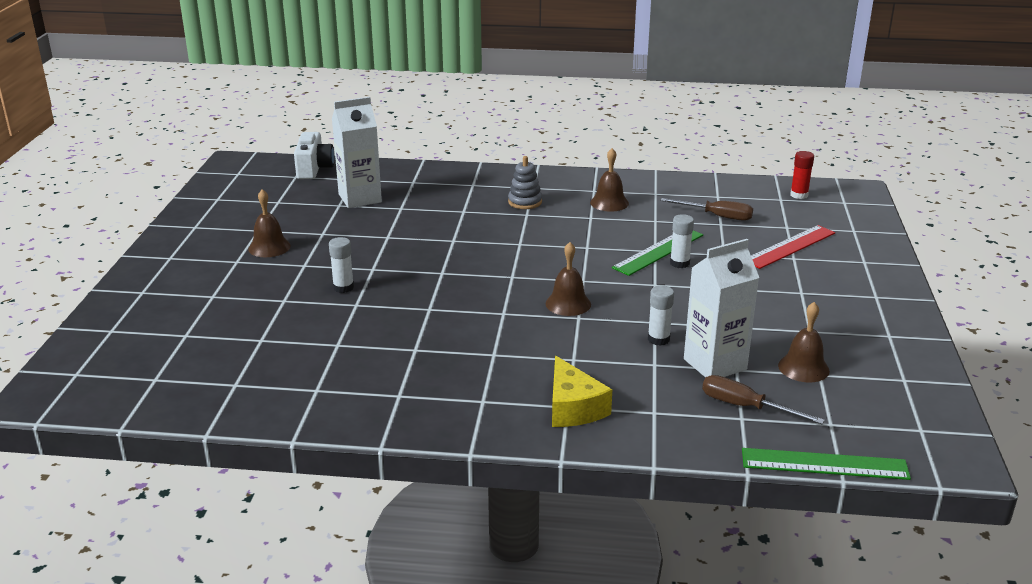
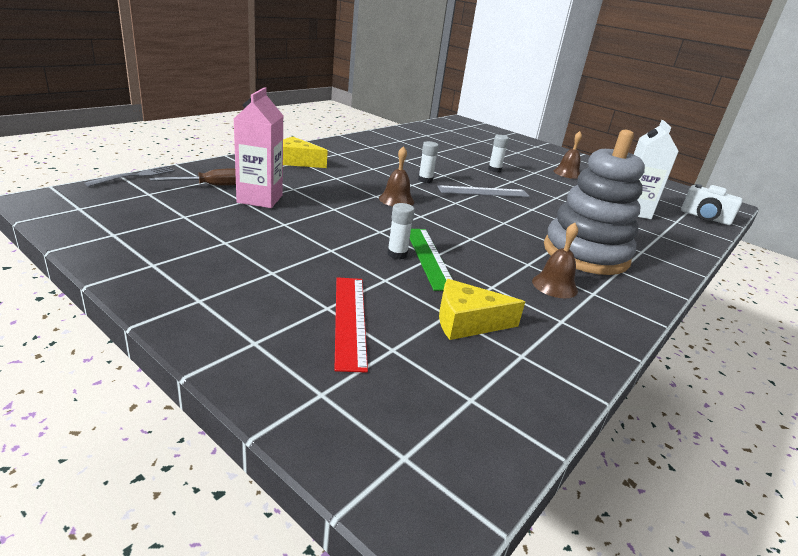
camera: 120 degrees right, 0 degrees up
grey stacking toy [508,156,542,209] -> grey stacking toy [544,130,645,275], size x2.42
white glue stick [648,286,674,346] -> white glue stick moved to [418,141,439,183]
brown screwdriver [660,198,753,221] -> yellow cheese [439,279,525,340]
white carton [684,239,759,378] -> pink carton [234,87,283,208]
green ruler [742,448,911,480] -> grey fork [84,166,175,187]
brown bell [778,302,830,383] -> none
red glue stick [790,151,814,199] -> none
none -> grey ruler [437,185,530,197]

